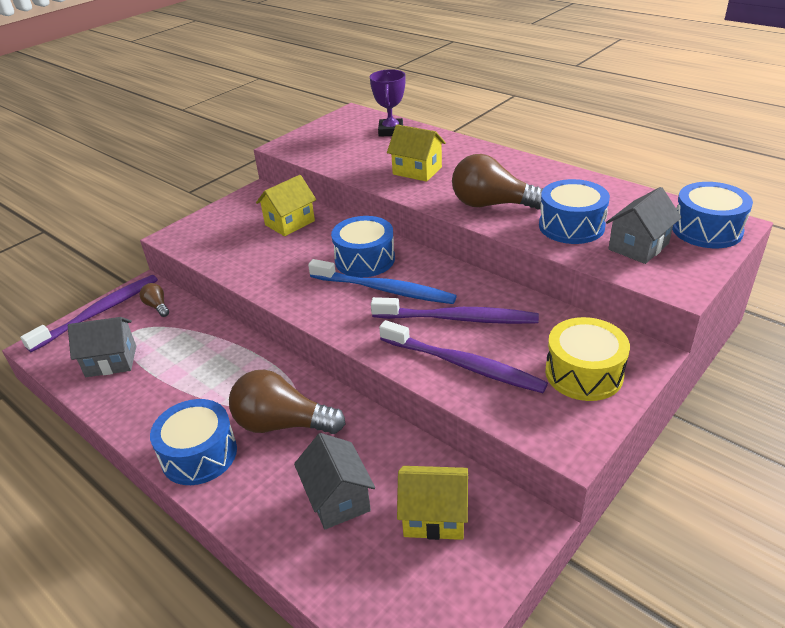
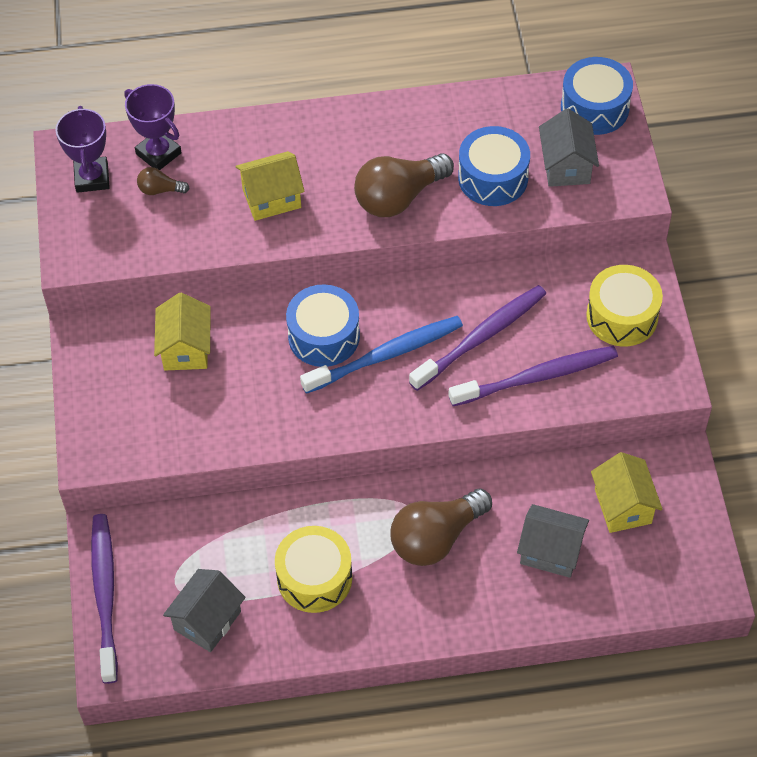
camera: 50 degrees left, 20 degrees up
brown light bulb [140,283,169,317] -> brown light bulb moved to [137,167,190,195]
blue drum [150,399,237,485] -> none
yellow house [397,466,468,540] -> yellow house turned 60 degrees counterclockwise [591,452,663,533]
none -> purple trophy [55,106,110,193]
none -> yellow drum [275,526,352,613]

